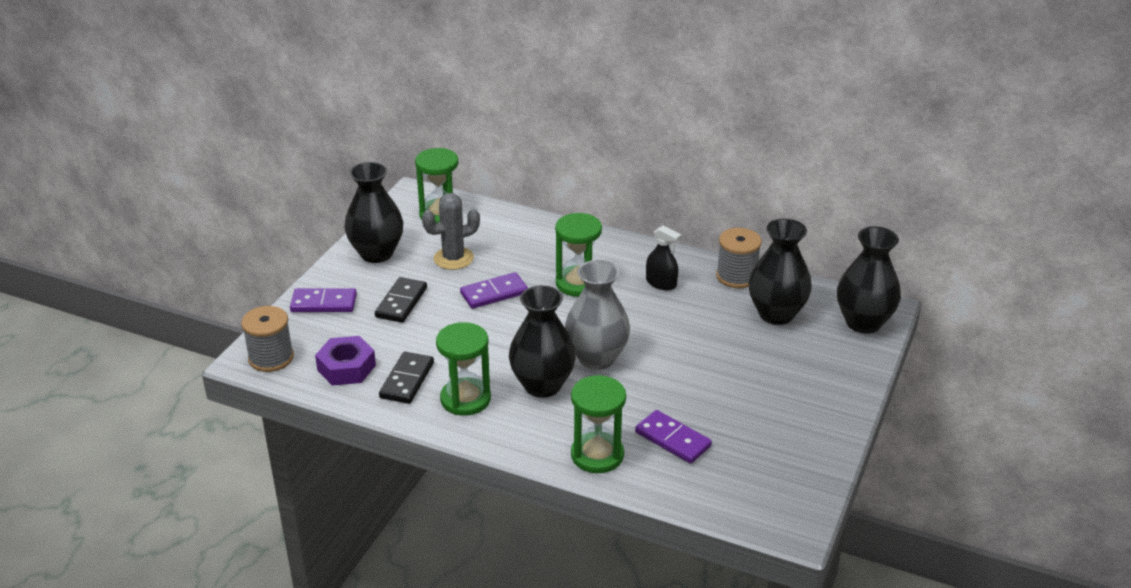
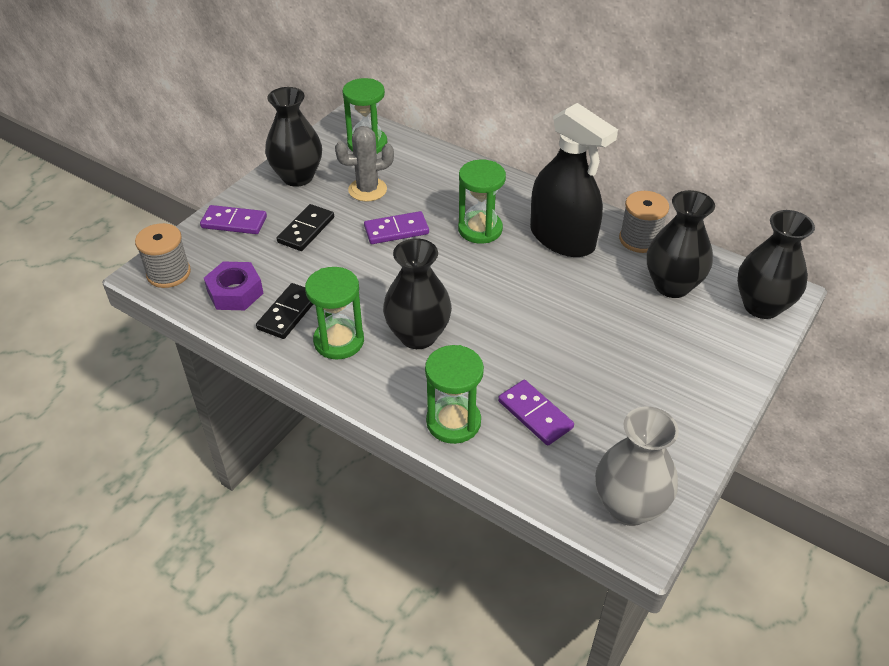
camera: 10 degrees right, 10 degrees up
grey vase [565,260,630,370] -> grey vase moved to [595,406,679,526]
black spray bottle [646,225,681,290] -> black spray bottle [530,103,618,257], size x2.23

